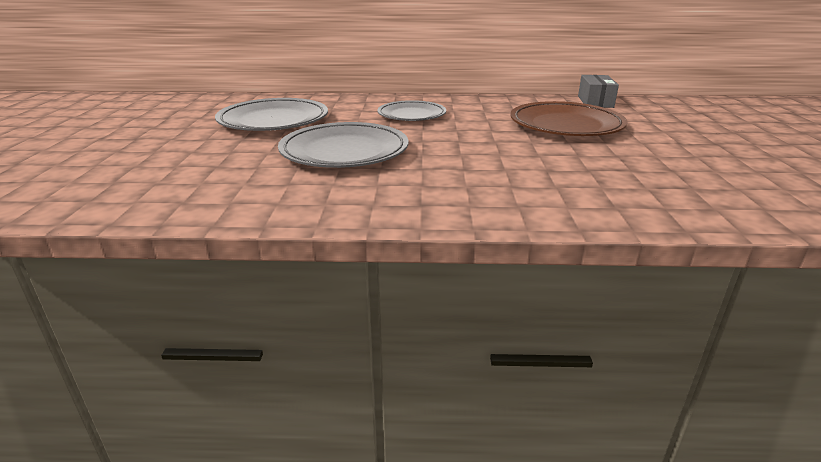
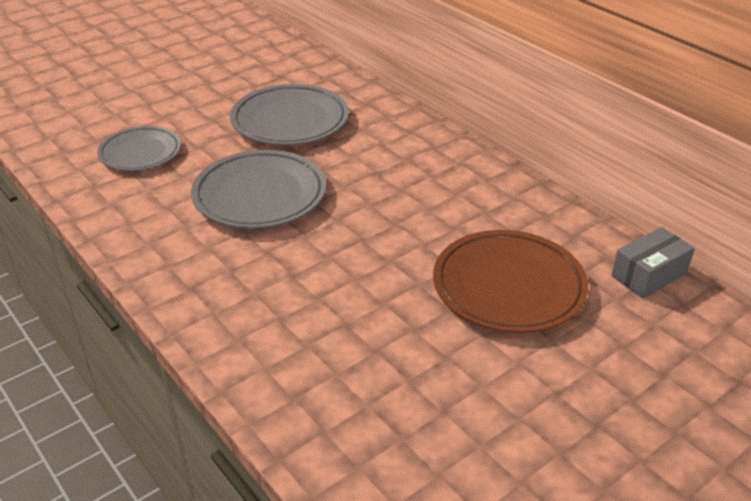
camera: 50 degrees right, 10 degrees up
grey plate [377,100,446,121] -> grey plate moved to [97,126,181,171]

